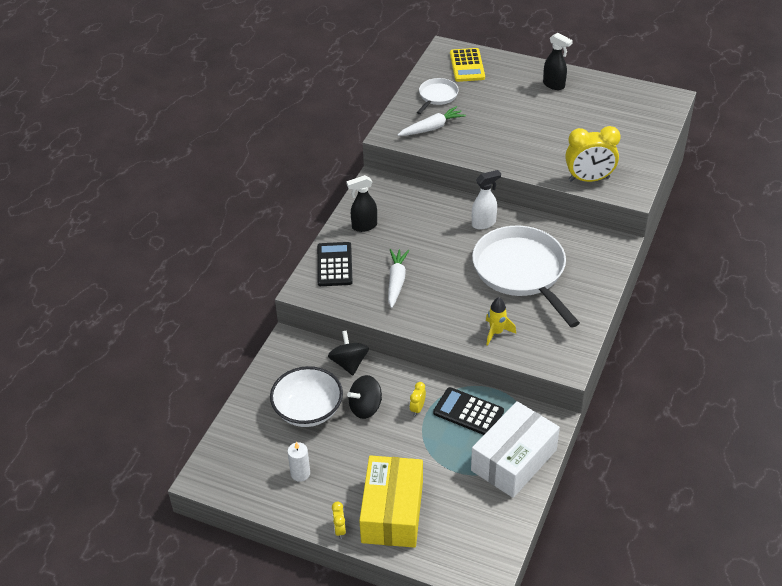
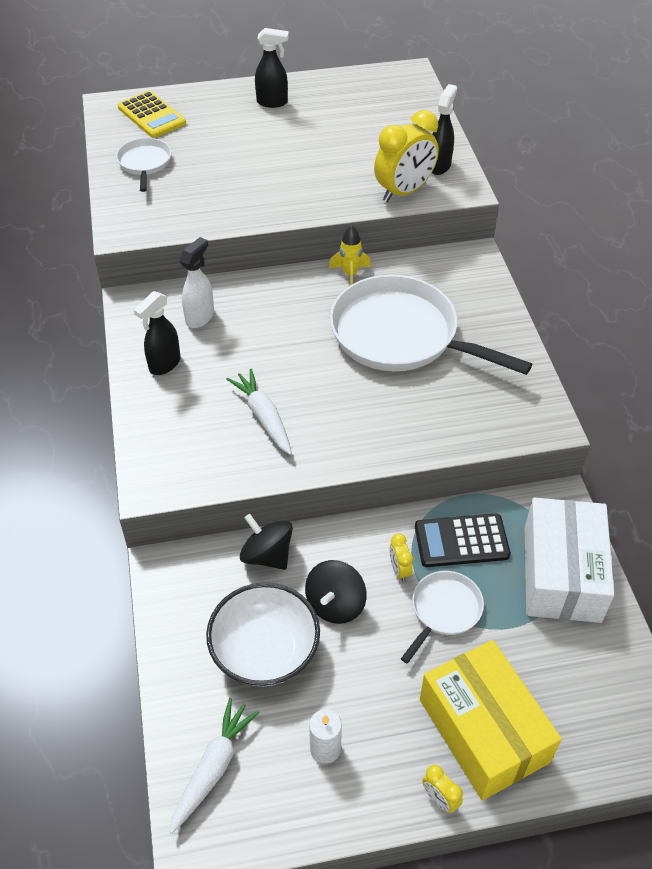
camera: 35 degrees left, 5 degrees up
black calculator [317,242,353,286] -> none
white carrot [398,106,466,136] -> white carrot moved to [170,698,259,834]
white spray bottle [472,170,501,230] -> white spray bottle moved to [179,237,214,328]
yellow rocket [486,297,516,346] -> yellow rocket moved to [329,225,371,285]
none -> white pan [401,571,484,663]
none -> black spray bottle [432,84,457,175]

